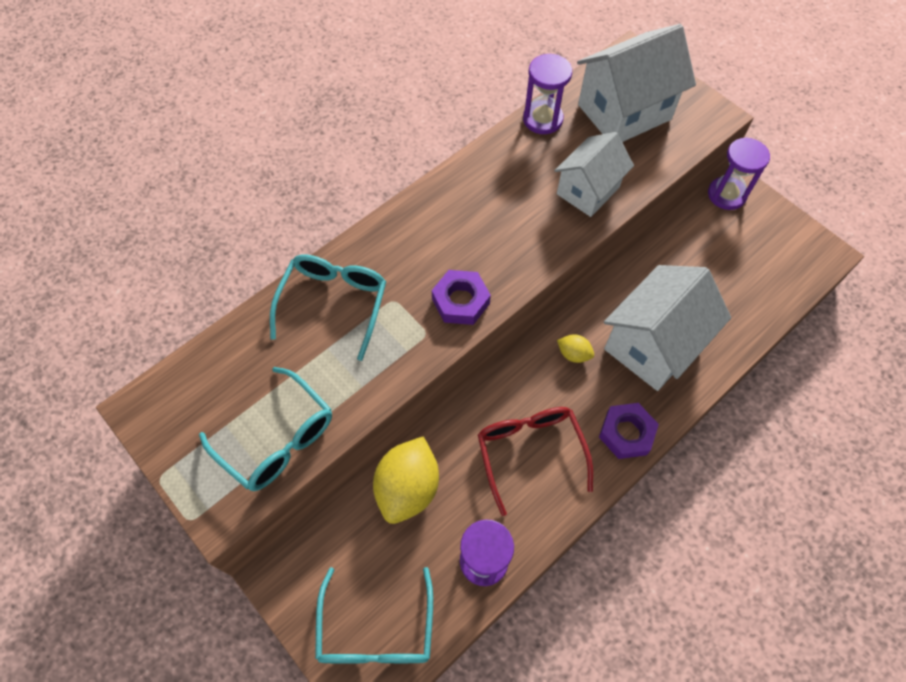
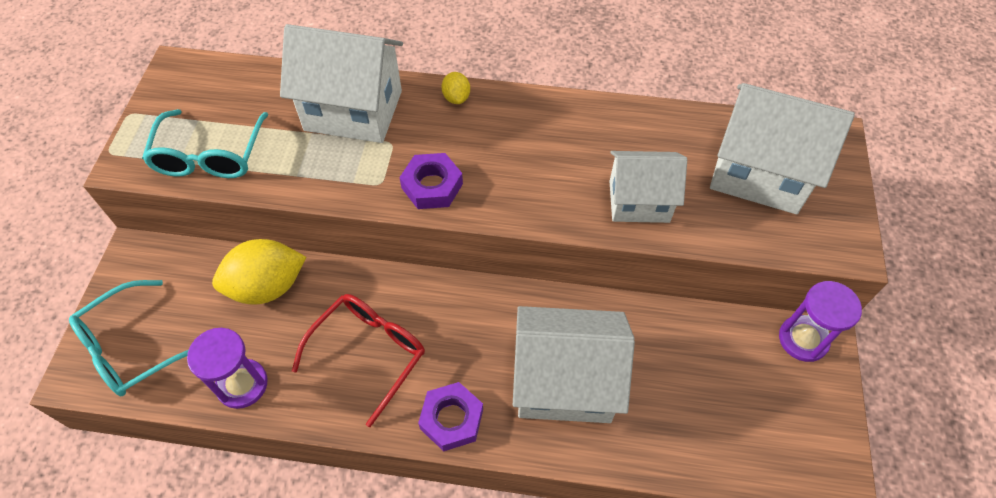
camera: 50 degrees right, 5 degrees down
turquoise glasses [270,254,386,361] -> white house [280,24,403,143]
purple hourglass [523,54,572,134] -> none
yellow lemon [557,335,594,363] -> yellow lemon moved to [441,72,470,104]

